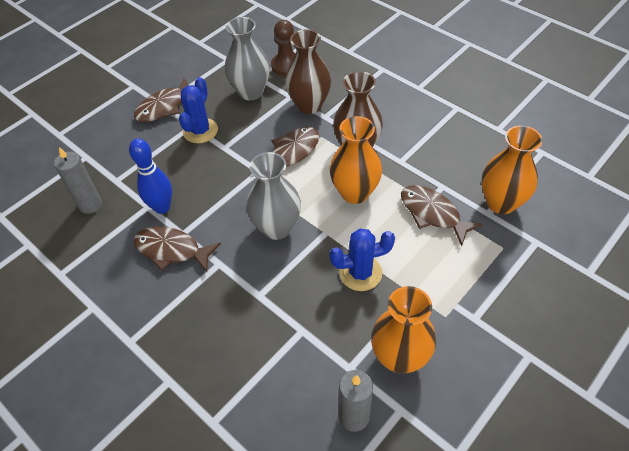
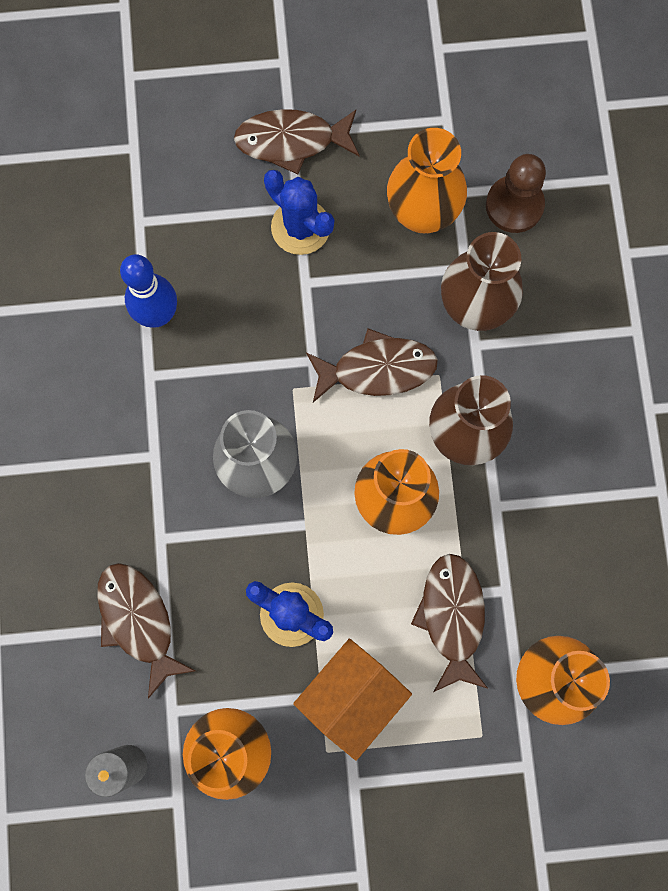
camera: 40 degrees right, 25 degrees up
grey candle [54,147,102,214] -> none
brown fish [133,227,221,272] -> brown fish moved to [97,563,196,699]
blue cactus [179,77,218,143] -> blue cactus turned 75 degrees clockwise [264,170,334,255]
grey vase [225,17,270,100] -> orange vase [387,128,467,233]
none -> orange house [293,639,412,761]

